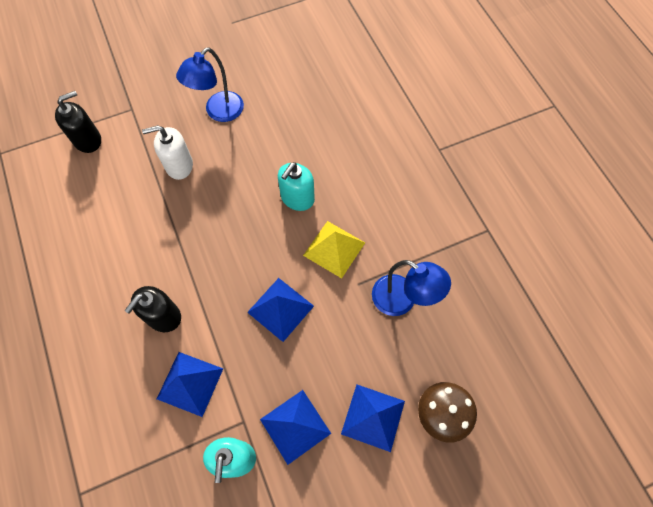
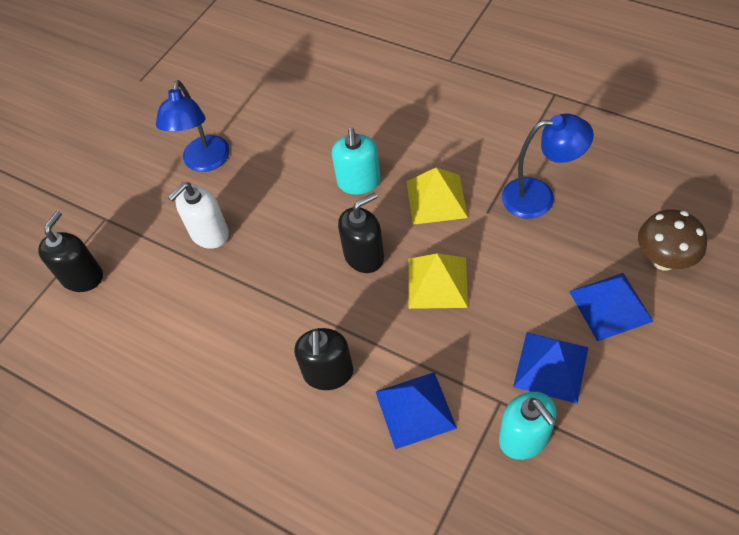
camera: 30 degrees left, 10 degrees down
blue pyramid [247,278,314,342] -> yellow pyramid [408,253,468,309]
none -> black soap dispenser [338,192,384,273]

